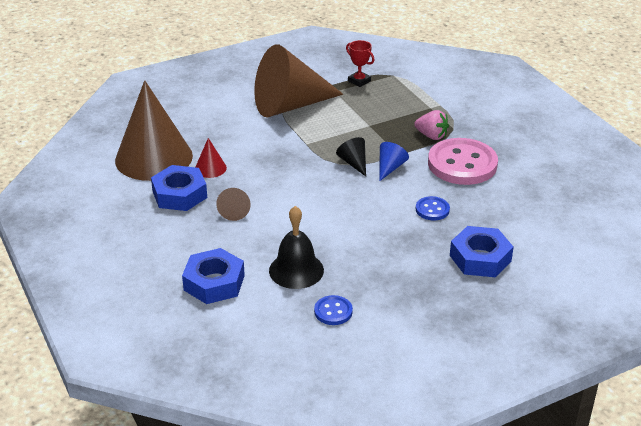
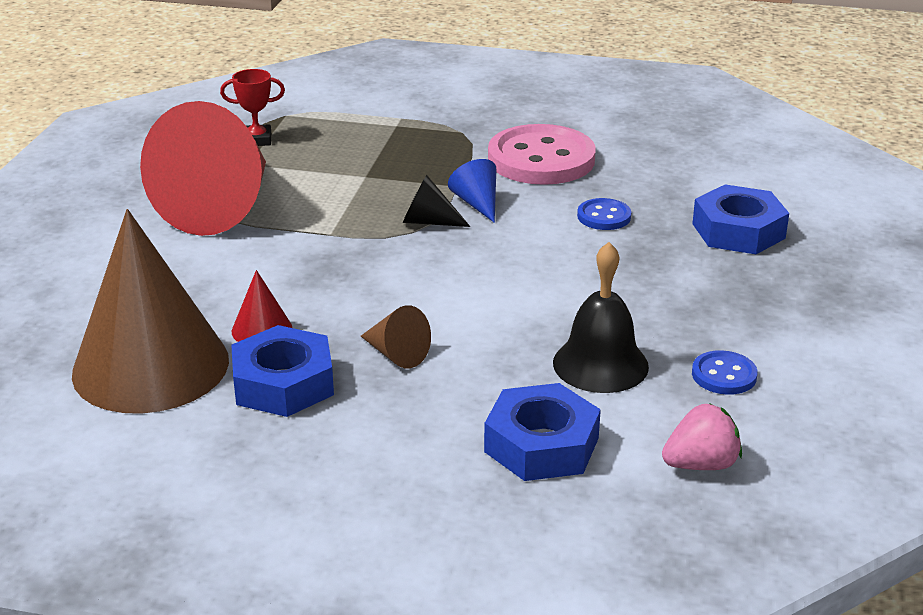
camera: 50 degrees left, 5 degrees down
brown cone [254,44,343,117] -> red cone [140,101,266,236]
pink strawberry [414,110,449,140] -> pink strawberry moved to [662,404,742,470]

